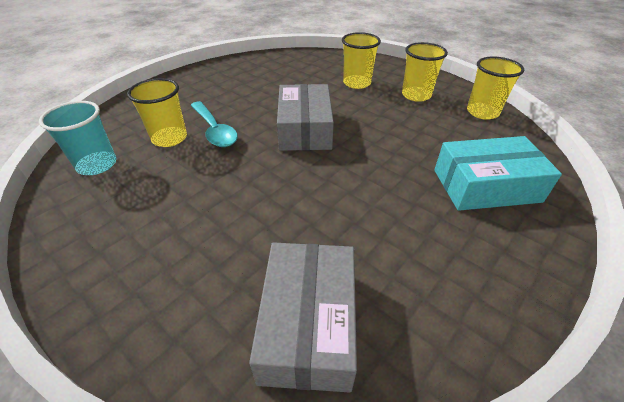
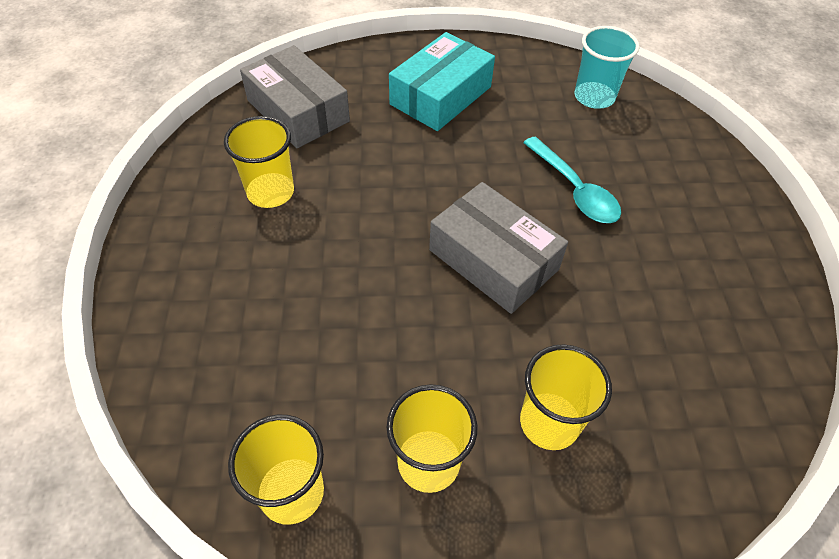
camera: 135 degrees right, 10 degrees up
yellow cup [127,78,187,147] -> yellow cup moved to [224,116,294,208]
turquoise spoon [191,101,238,147] -> turquoise spoon turned 135 degrees counterclockwise [523,136,621,223]
turquoise box [434,136,562,211] -> turquoise box moved to [389,32,495,131]

